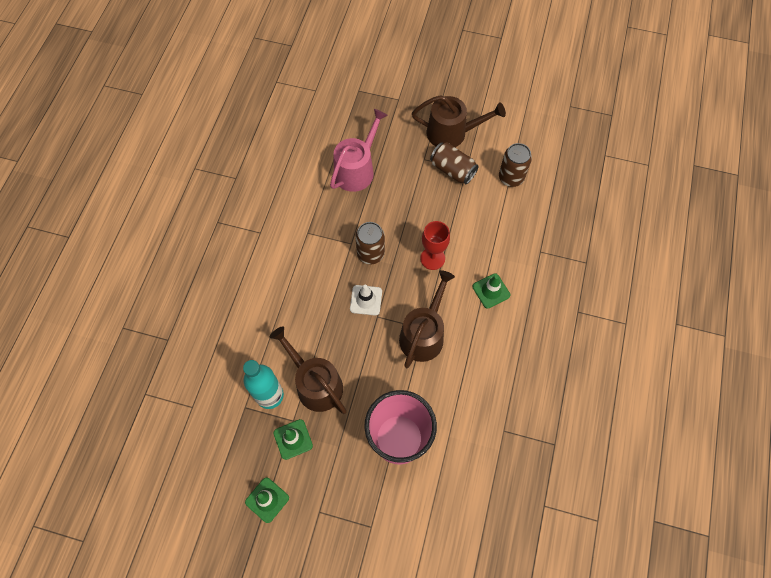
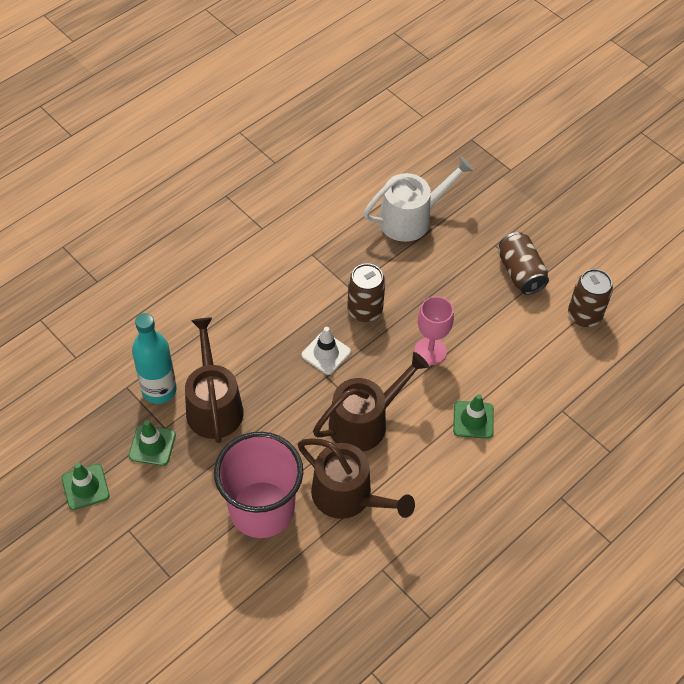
camera: 30 degrees right, 10 degrees down
pink watering can [330,109,388,192] -> white watering can [363,156,474,242]
brown watering can [412,95,506,147] -> brown watering can moved to [298,438,415,519]
red goblet [420,221,450,270] -> pink goblet [414,296,454,365]

